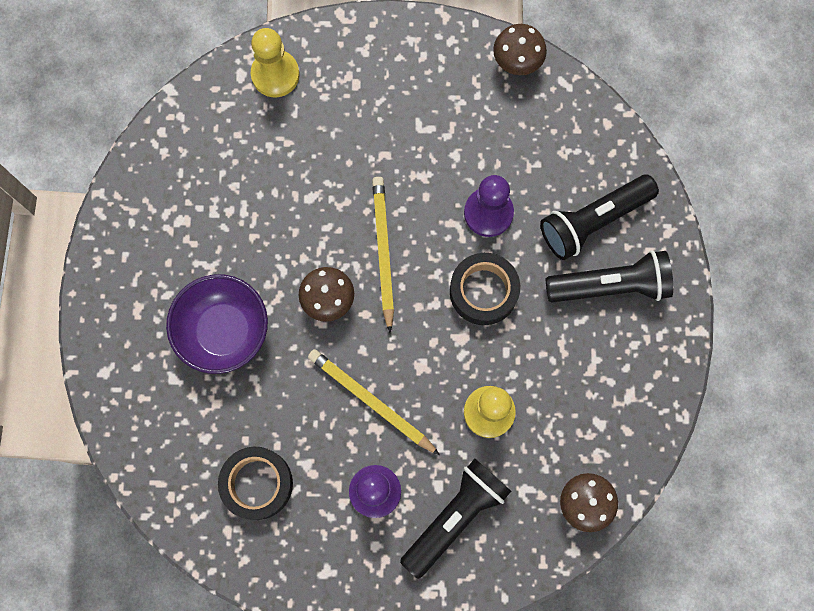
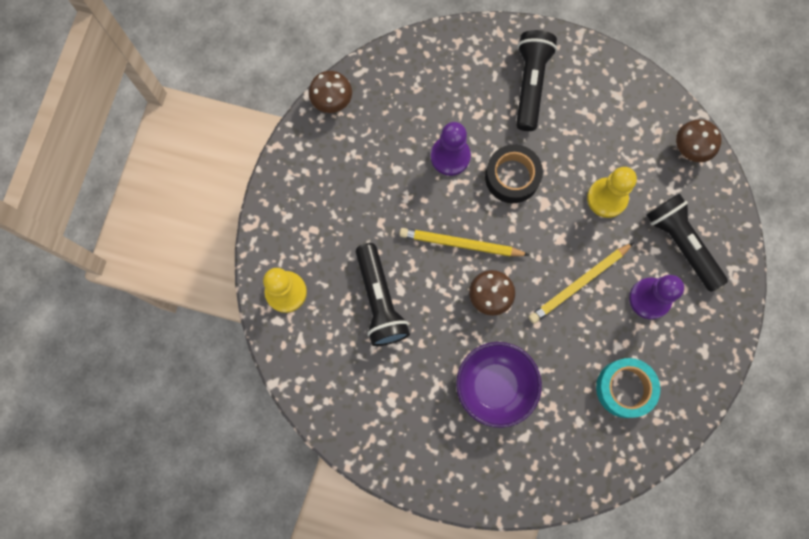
camera: 75 degrees left, 0 degrees up
black tape [218,447,293,520] -> turquoise tape [596,358,660,418]
black flashlight [540,175,659,260] -> black flashlight moved to [356,243,410,346]

